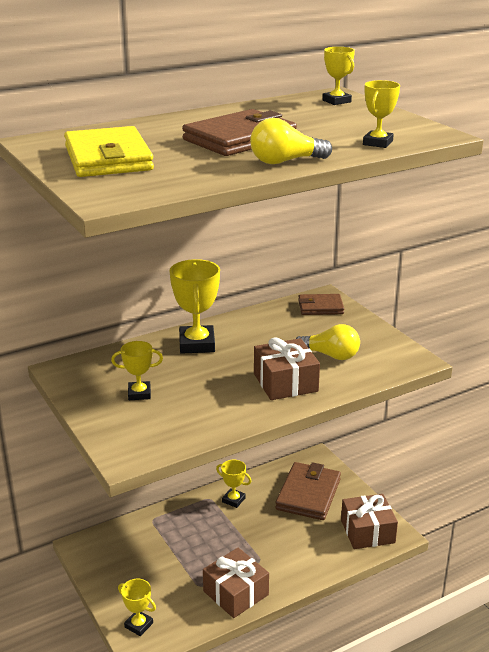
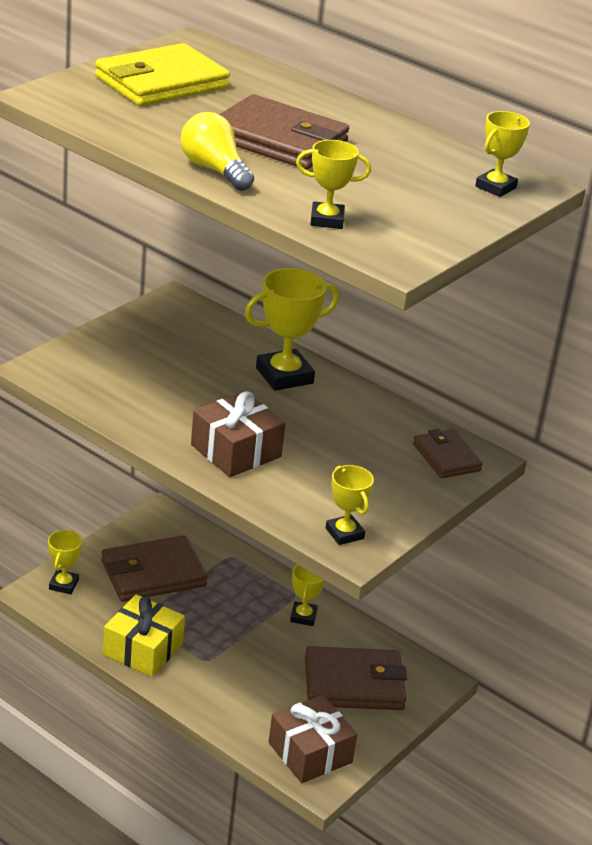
camera: 65 degrees right, 5 degrees up
yellow trophy [111,341,163,400] -> yellow trophy moved to [326,465,374,545]
brown gift [203,548,269,618] -> yellow gift [103,594,185,677]
yellow light bulb [296,324,360,360] -> none
none -> brown wallet [101,535,207,602]

